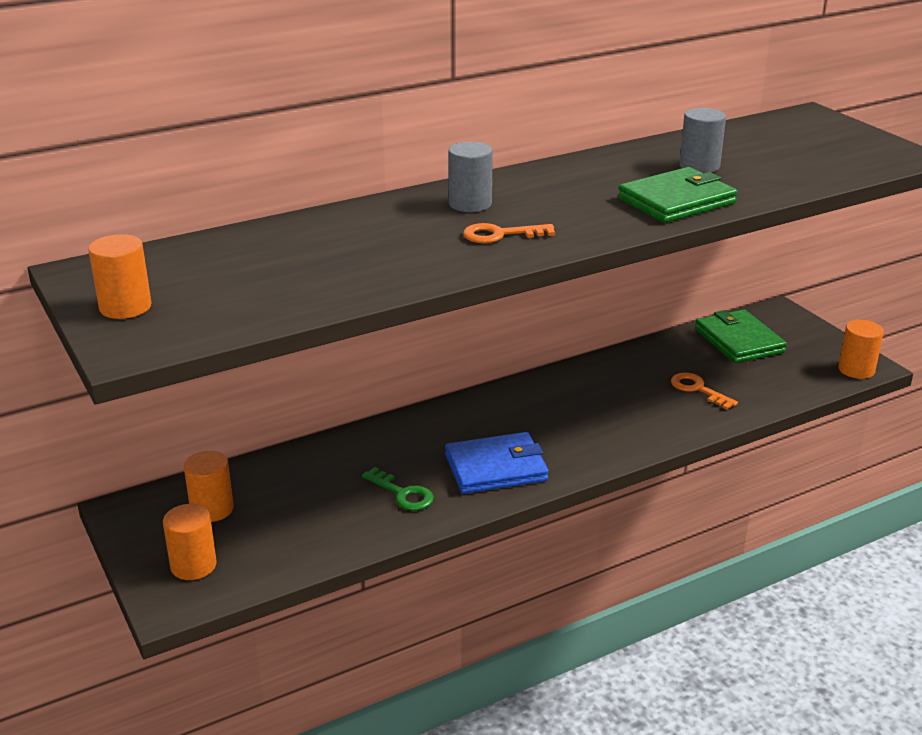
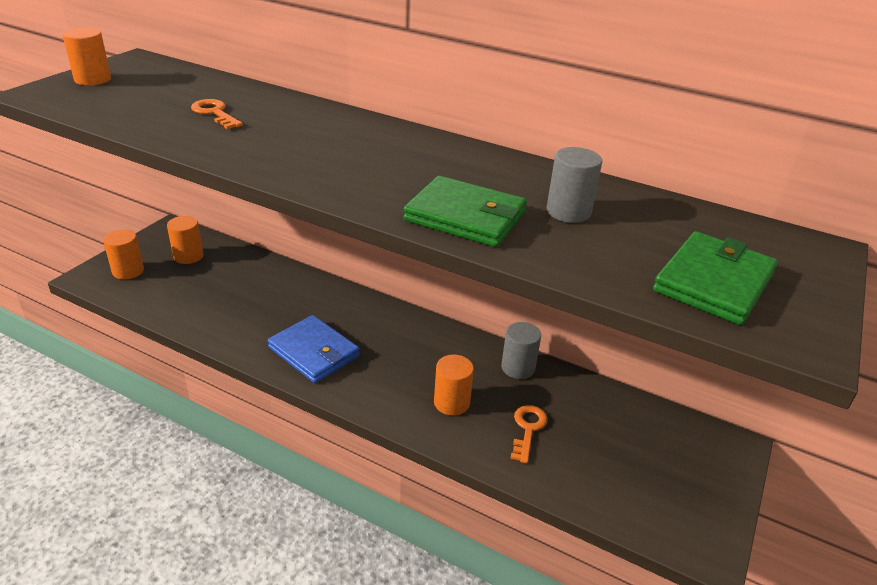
camera: 55 degrees right, 5 degrees up
green key [362,467,434,511] -> none
grey cylinder [448,142,493,212] -> grey cylinder moved to [501,322,541,379]
orange key [463,223,555,243] -> orange key moved to [191,99,243,129]
green wallet [695,309,787,363] -> green wallet moved to [653,231,778,325]
orange cylinder [838,320,884,379] -> orange cylinder moved to [434,354,474,416]

